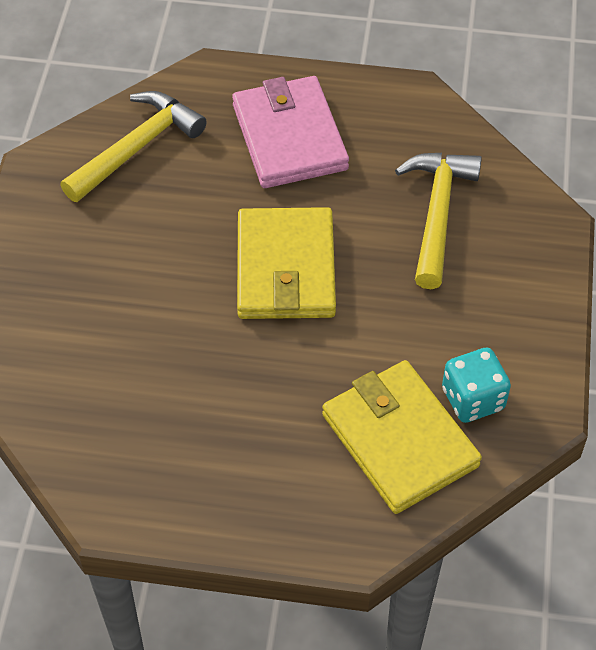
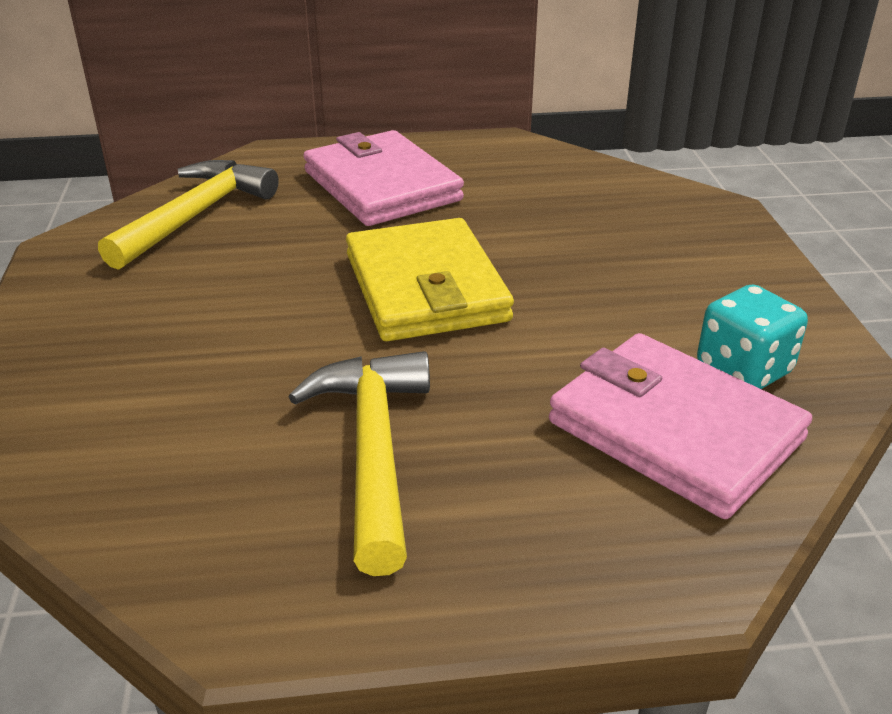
camera: 15 degrees left, 20 degrees down
yellow wallet [322,360,482,514] -> pink wallet [549,333,812,519]
yellow hammer [395,153,482,289] -> yellow hammer moved to [289,351,430,576]

